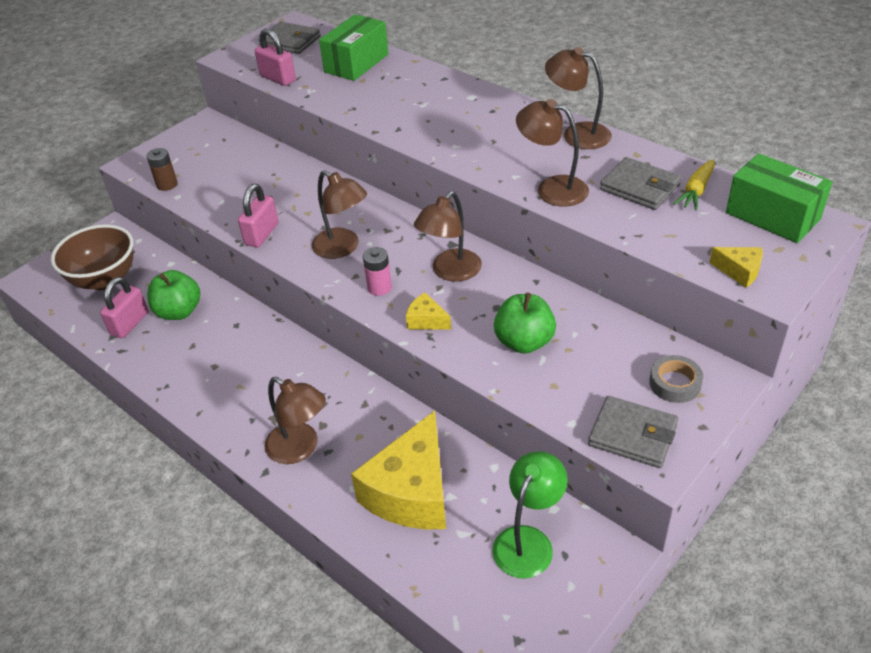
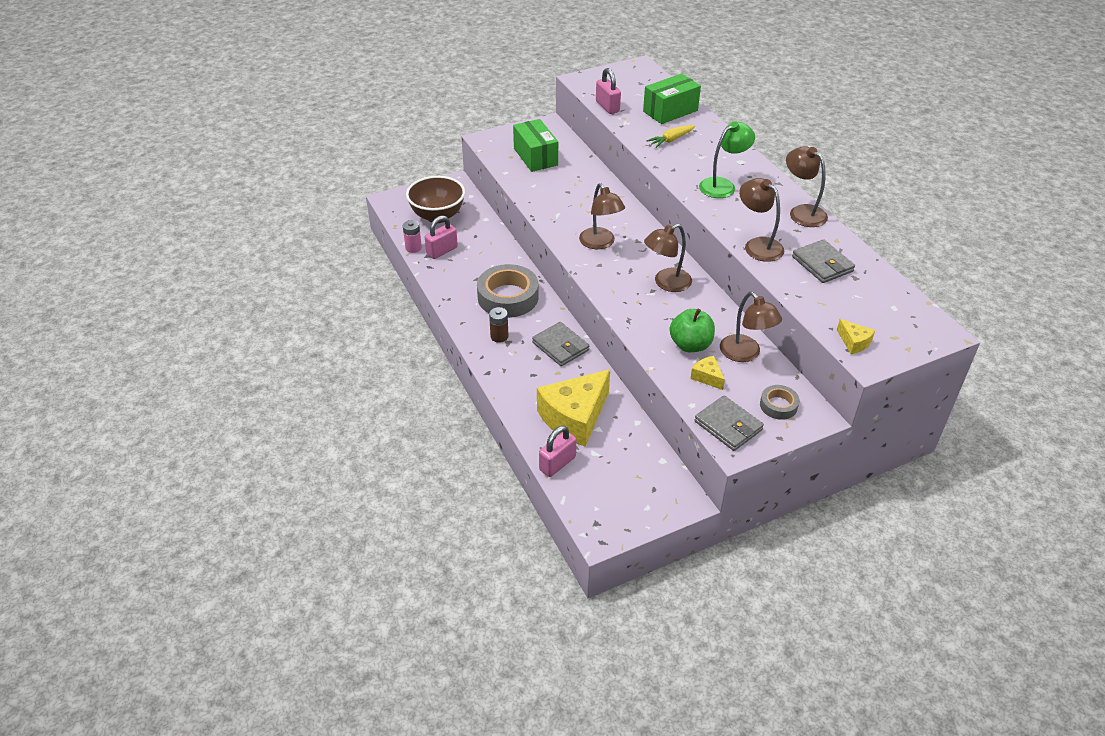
camera: 20 degrees right, 0 degrees up
brown battery [146,148,178,191] -> brown battery moved to [489,307,508,343]
green apple [147,270,200,320] -> none
pink padlock [238,184,279,247] -> pink padlock moved to [539,426,576,477]
grey wallet [258,22,320,54] -> grey wallet moved to [532,322,589,366]
brown lamp [265,377,326,464] -> brown lamp moved to [720,292,782,362]
pink battery [363,247,392,296] -> pink battery moved to [403,220,422,253]
yellow cheese [406,293,451,330] -> yellow cheese moved to [690,356,725,390]
green lamp [492,451,568,579] -> green lamp moved to [699,121,755,198]
yellow carrot [673,159,715,211] -> yellow carrot moved to [646,125,695,148]
green box [726,153,832,243] -> green box moved to [513,119,558,172]
none -> grey tape [477,264,539,318]

